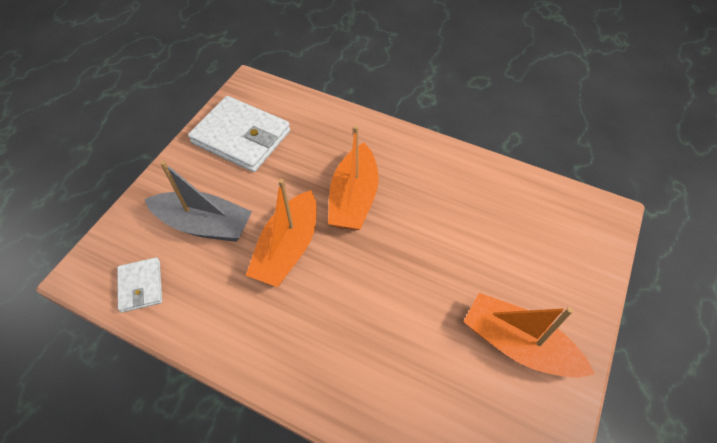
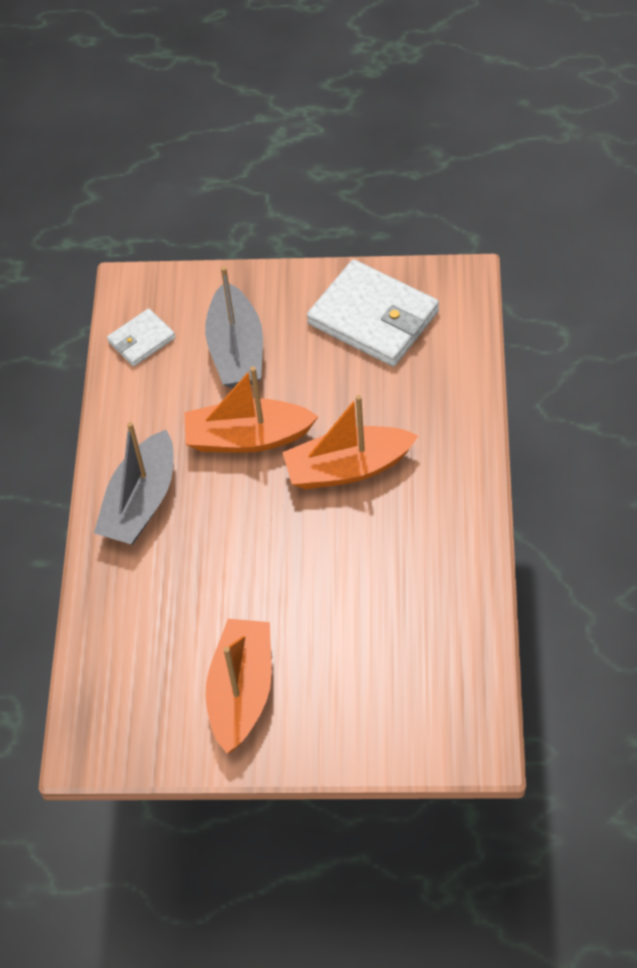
camera: 70 degrees right, 0 degrees up
white wallet [188,96,290,172] -> white wallet turned 60 degrees counterclockwise [307,259,439,366]
none -> grey boat [94,422,174,545]

